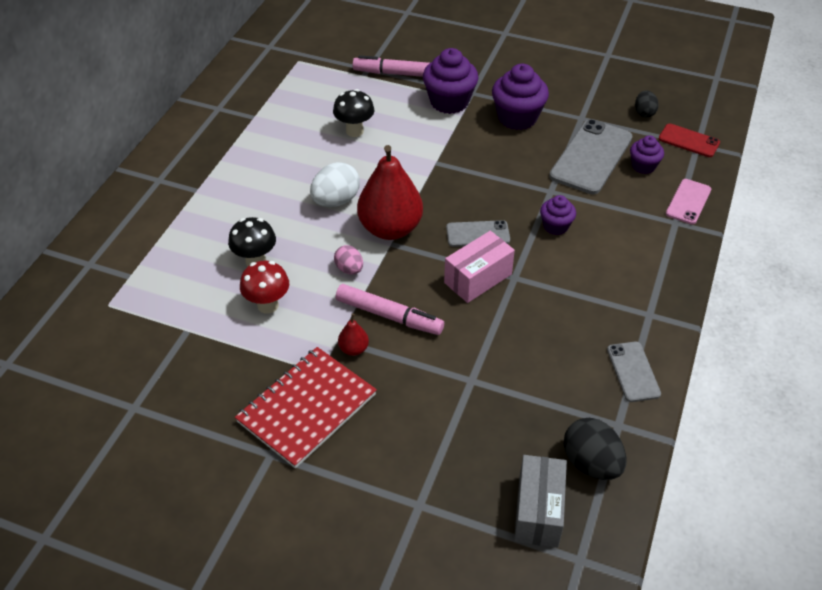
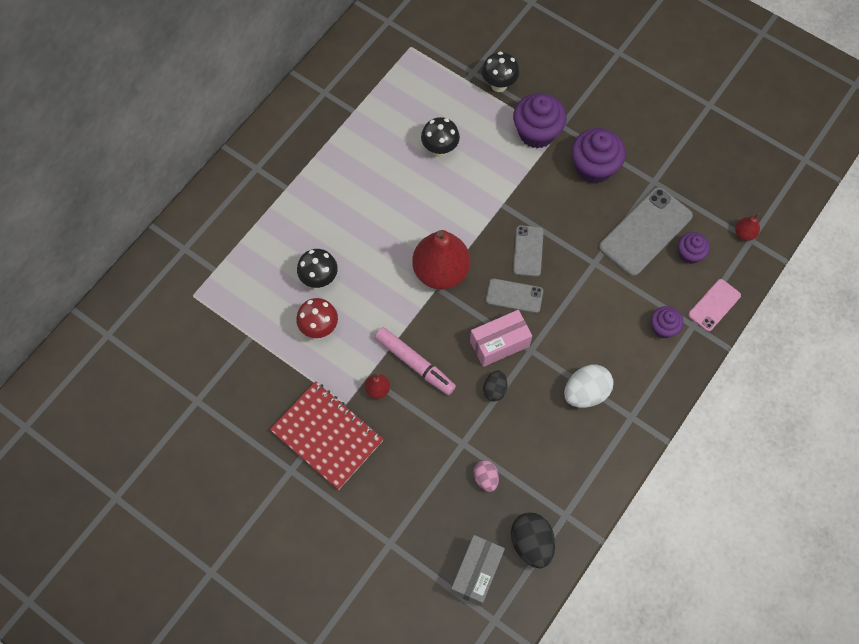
camera: 15 degrees right, 20 degrees up
red notebook [235,347,377,468] -> red notebook turned 75 degrees clockwise [270,381,384,490]
white egg [310,162,360,207] -> white egg moved to [564,365,614,408]
pink egg [334,245,363,275] -> pink egg moved to [473,460,499,492]
pink marker [353,55,430,77] -> black mushroom [482,52,519,92]
purple cupcake [540,195,576,235] -> purple cupcake moved to [651,306,684,338]
grey phone [607,342,661,402] -> grey phone moved to [513,225,544,277]
black egg [635,91,659,117] -> black egg moved to [483,370,507,401]
red phone [659,124,720,157] -> red pear [735,213,760,241]

